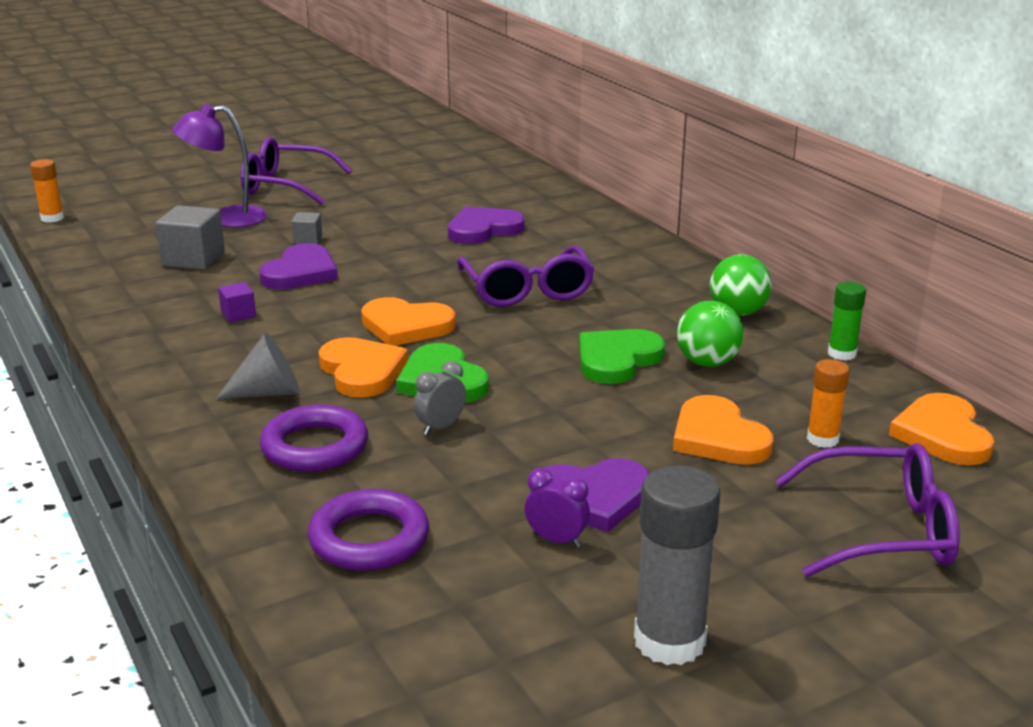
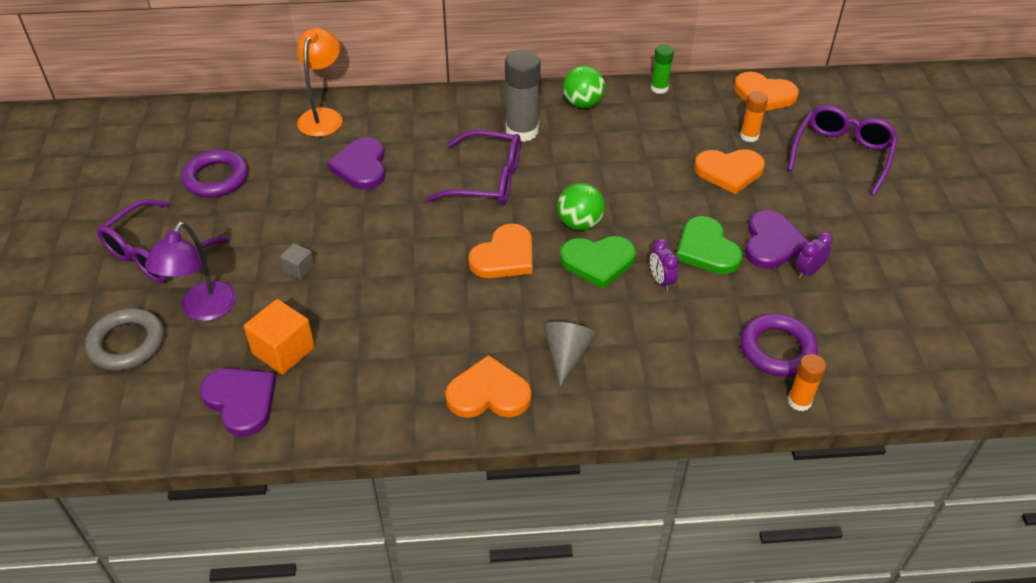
camera: 65 degrees left, 20 degrees up
orange glue stick [30,159,64,223] -> orange glue stick moved to [788,354,826,411]
grey cube [156,205,225,270] -> orange cube [244,299,315,375]
purple cube [218,282,256,322] -> none
purple heart [259,243,338,289] -> purple heart moved to [200,368,276,437]
purple ring [260,404,368,472] -> purple ring moved to [182,150,248,198]
orange heart [319,337,408,398] -> orange heart moved to [445,355,531,418]
grey clock [414,361,466,435] -> purple clock [650,239,679,291]
green heart [579,329,665,384] -> green heart moved to [676,216,742,274]
grey glue stick [634,465,721,665] -> grey glue stick moved to [505,50,541,142]
green ball [677,301,744,367] -> green ball moved to [557,183,605,230]
none -> grey ring [85,308,164,371]
none -> orange lamp [297,28,342,137]

